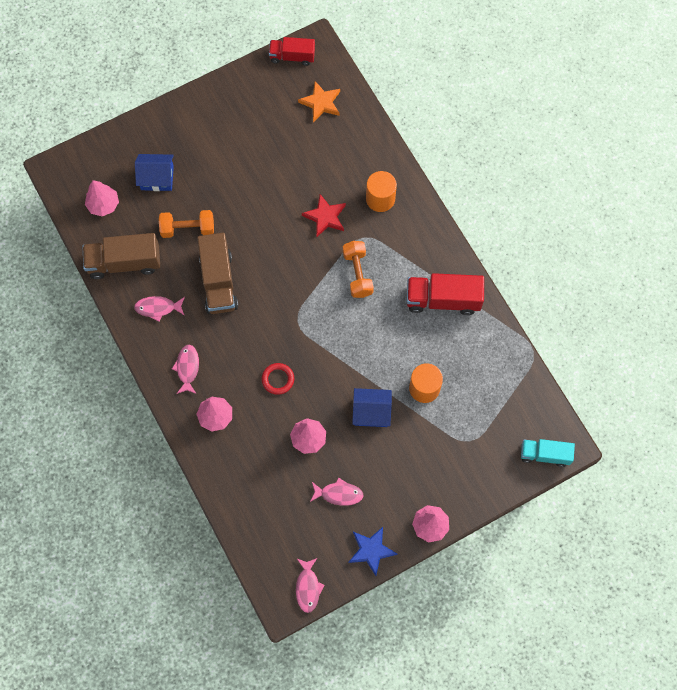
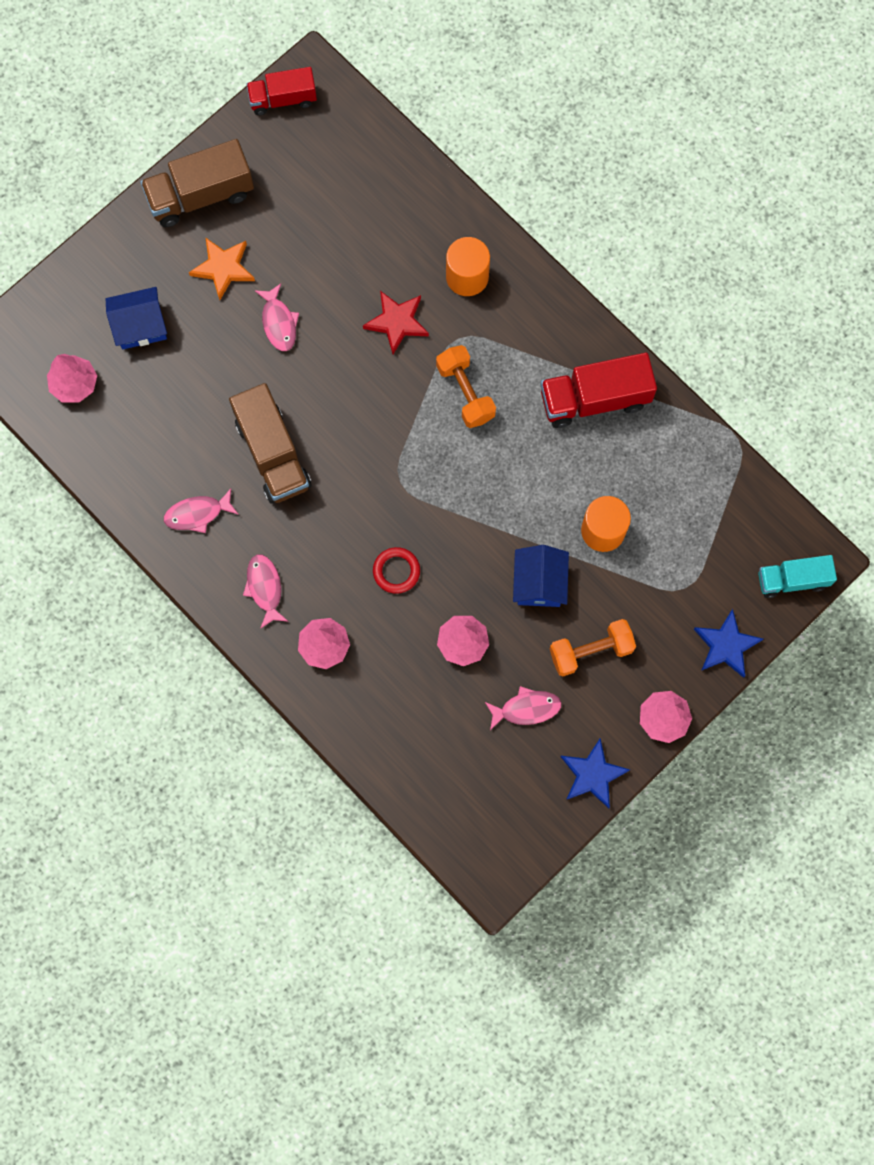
camera: 15 degrees left, 5 degrees up
brown truck [82,233,160,279] -> brown truck moved to [140,139,254,227]
orange dumbbell [159,210,214,238] -> orange dumbbell moved to [550,619,636,676]
pink fish [296,558,324,613] -> pink fish moved to [255,284,299,351]
orange star [298,81,340,122] -> orange star moved to [189,238,255,300]
blue house [352,388,392,427] -> blue house turned 75 degrees counterclockwise [513,545,569,607]
none -> blue star [694,609,763,678]

